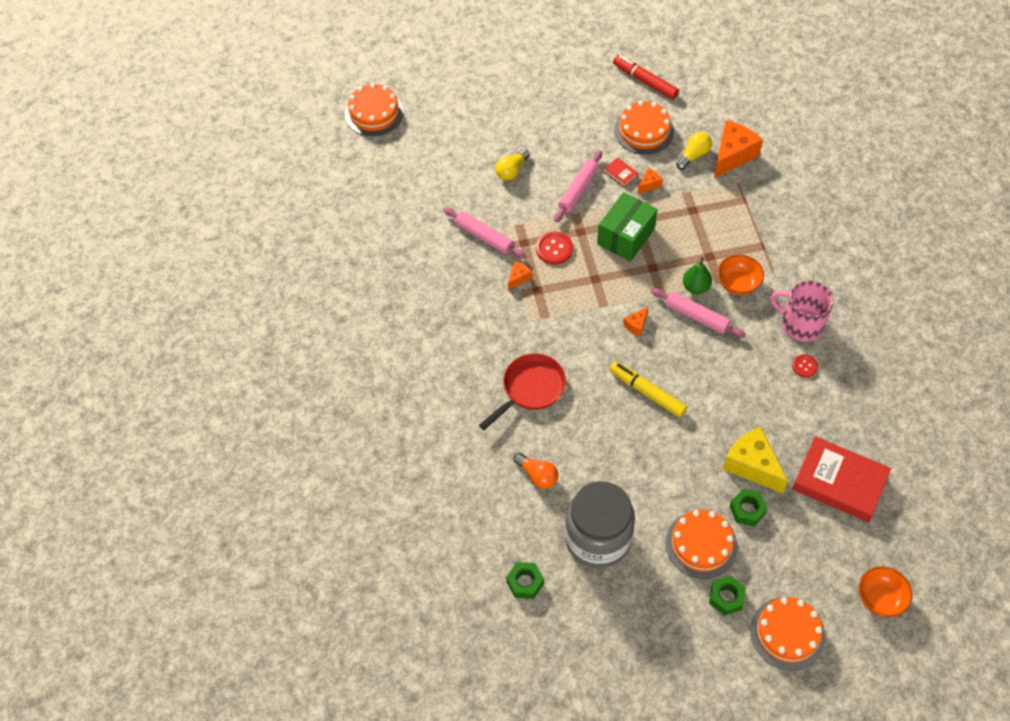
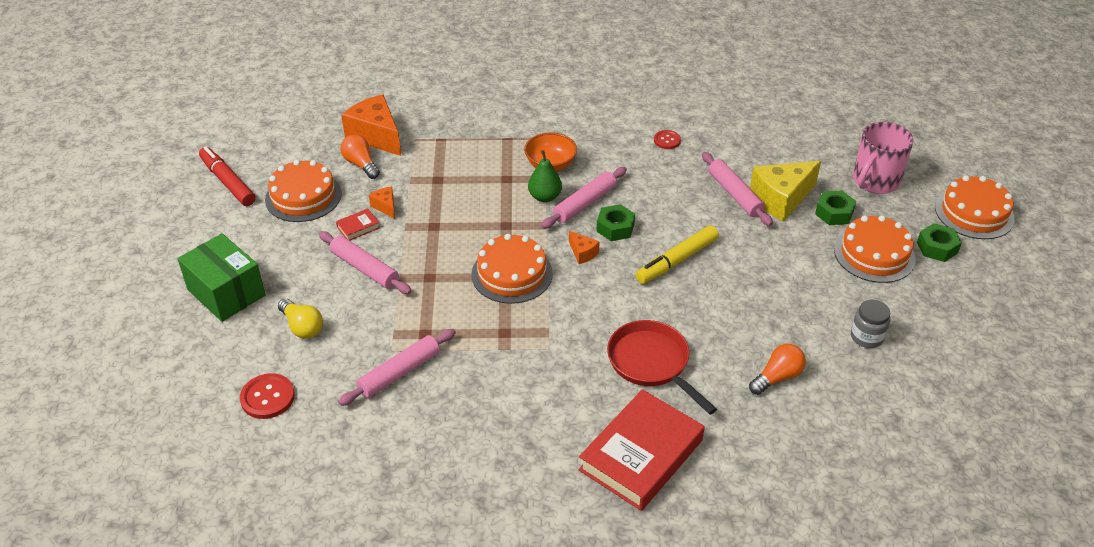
camera: 80 degrees left, 15 degrees down
orange cake [345,83,404,136] -> orange cake moved to [471,234,553,304]
green nut [506,562,544,599] -> green nut moved to [596,204,635,241]
orange cheese [508,261,532,290] -> none
red button [536,231,573,264] -> red button moved to [240,373,295,419]
grey jar [565,481,635,568] -> grey jar [851,300,891,348], size x0.43
green box [597,192,657,262] -> green box moved to [177,233,266,322]
red marker [613,55,679,100] -> red marker turned 90 degrees clockwise [199,147,256,206]
yellow light bulb [676,132,712,170] -> orange light bulb [340,134,380,179]
pink mug [770,281,834,342] -> pink mug moved to [853,122,914,194]
red book [792,436,891,522] -> red book moved to [579,389,705,511]
orange bowl [858,566,913,617] -> none
none -> pink rolling pin [702,152,773,226]

